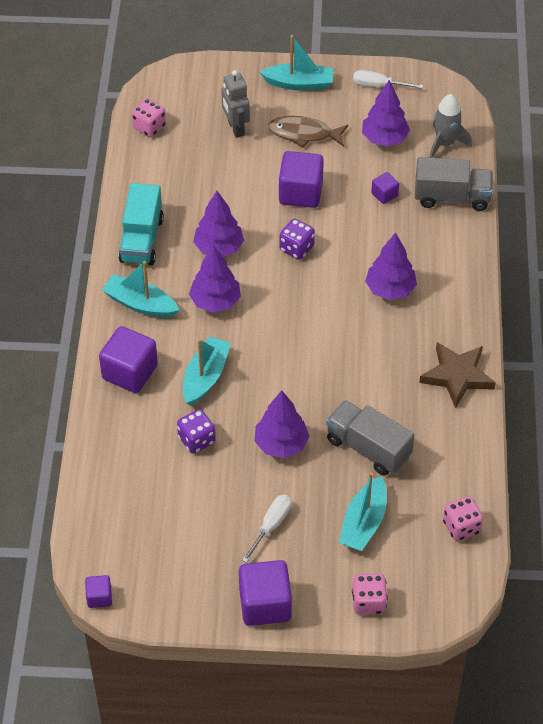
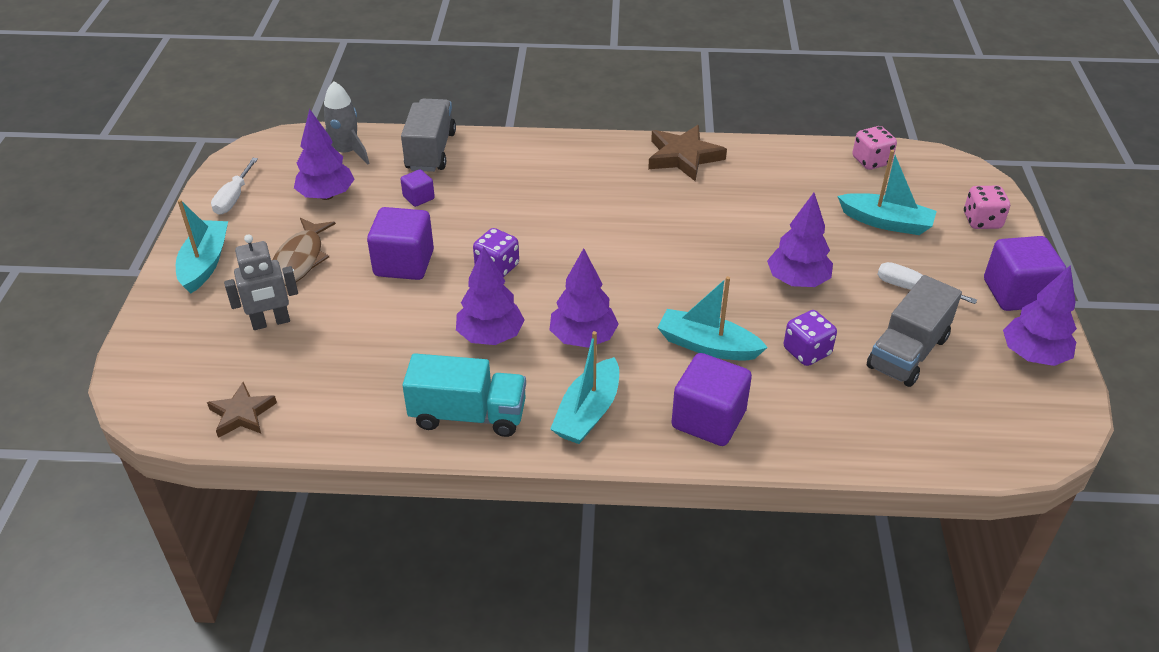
camera: 90 degrees left, 10 degrees down
purple cube [85,575,112,608] -> none
pink dice [131,98,166,137] -> brown star [207,382,277,438]
grey truck [326,400,414,476] -> grey truck moved to [867,275,962,387]
purple tree [365,232,417,300] -> purple tree moved to [1003,265,1077,366]

